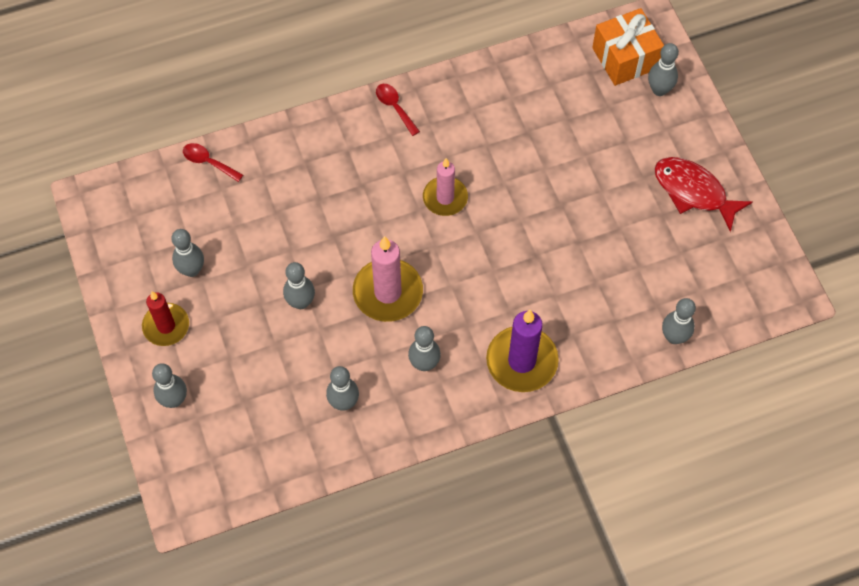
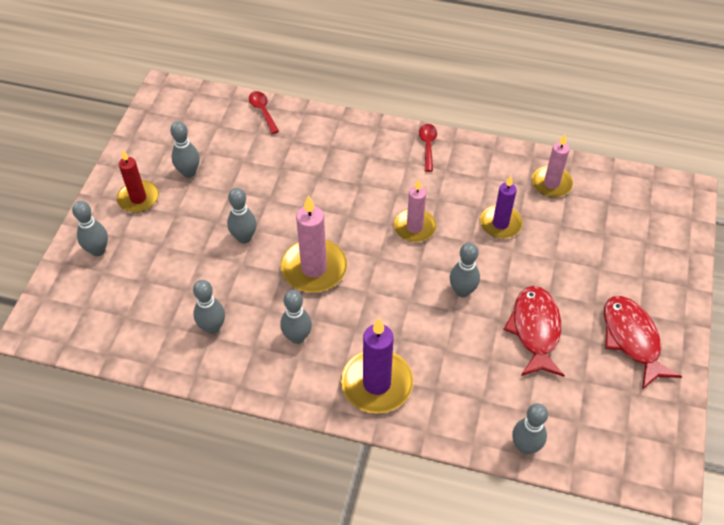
camera: 35 degrees right, 10 degrees down
orange gift [592,8,664,86] -> none
grey bowling pin [648,43,679,96] -> grey bowling pin moved to [450,243,480,297]
none -> purple candle [480,176,523,239]
none -> red fish [503,286,565,377]
none -> pink candle [532,135,573,198]

